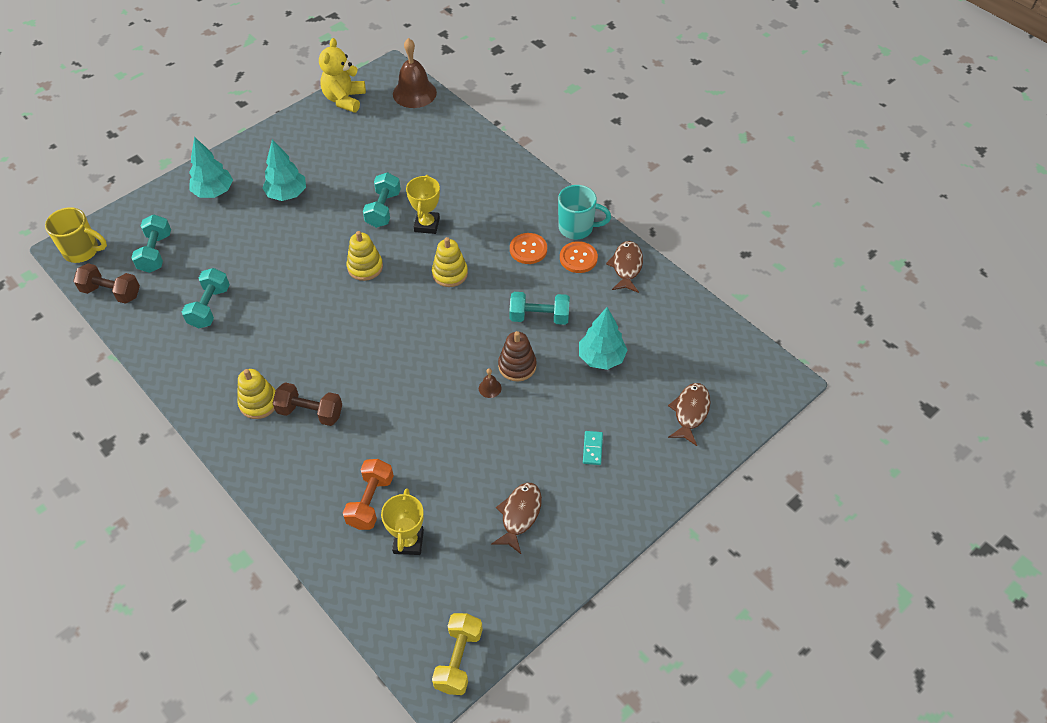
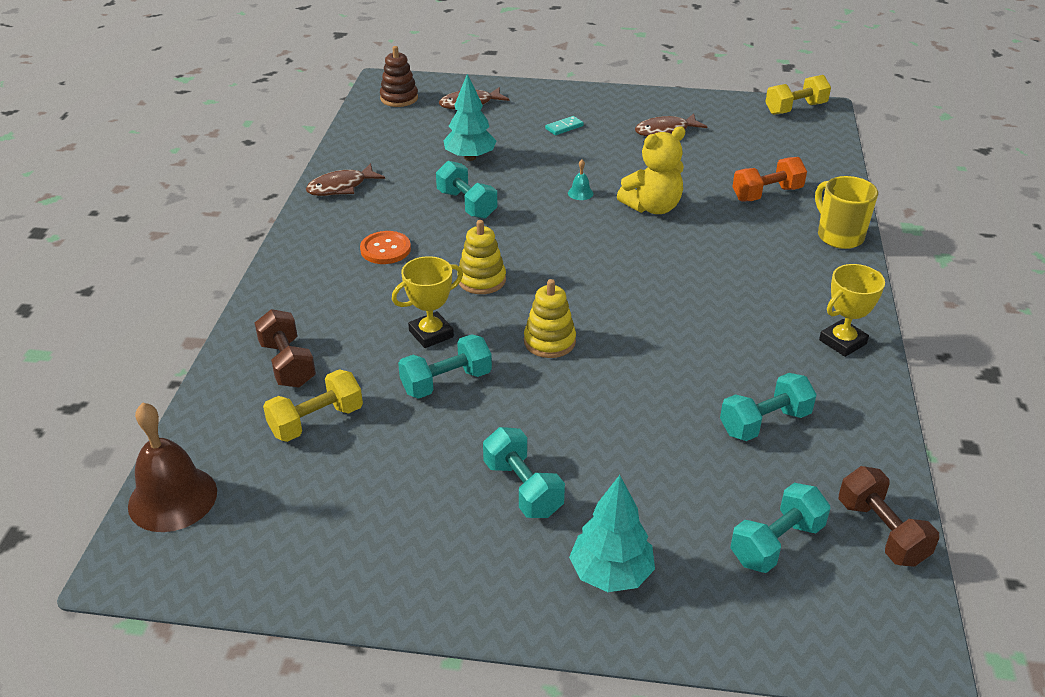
camera: 130 degrees left, 15 degrees down
yellow mug [45,207,107,263] -> yellow mug moved to [815,176,878,249]
yellow stacking toy [237,369,276,419] -> none
turquoise tree [262,139,306,201] -> turquoise dumbbell [483,427,565,518]
brown dumbbell [273,382,342,426] -> brown dumbbell moved to [255,309,316,388]
yellow teddy bear [319,38,366,112] -> yellow teddy bear moved to [617,126,686,214]
yellow trophy [381,488,424,555] -> yellow trophy moved to [819,264,885,357]
brown bell [479,368,502,398] -> turquoise bell [568,160,593,200]
brown stacking toy [498,331,537,382] -> brown stacking toy moved to [380,46,418,107]
turquoise mug [558,185,611,239] -> none
orange button [560,241,598,273] -> none
none -> yellow dumbbell [263,369,363,442]

